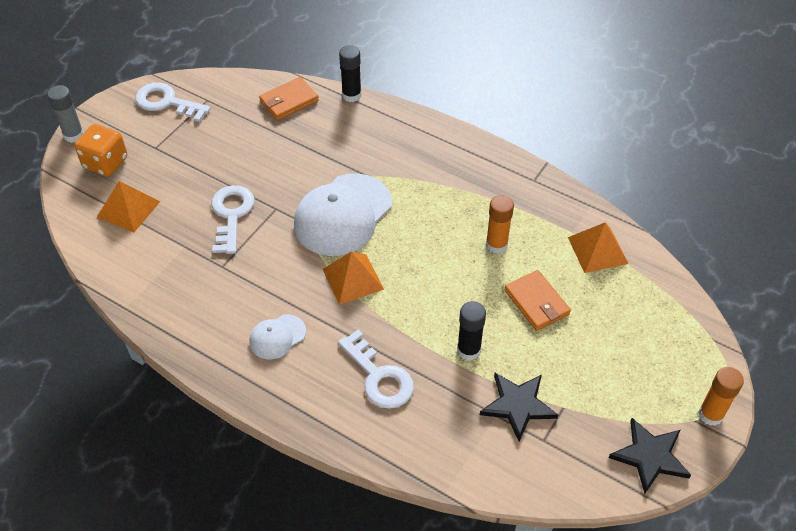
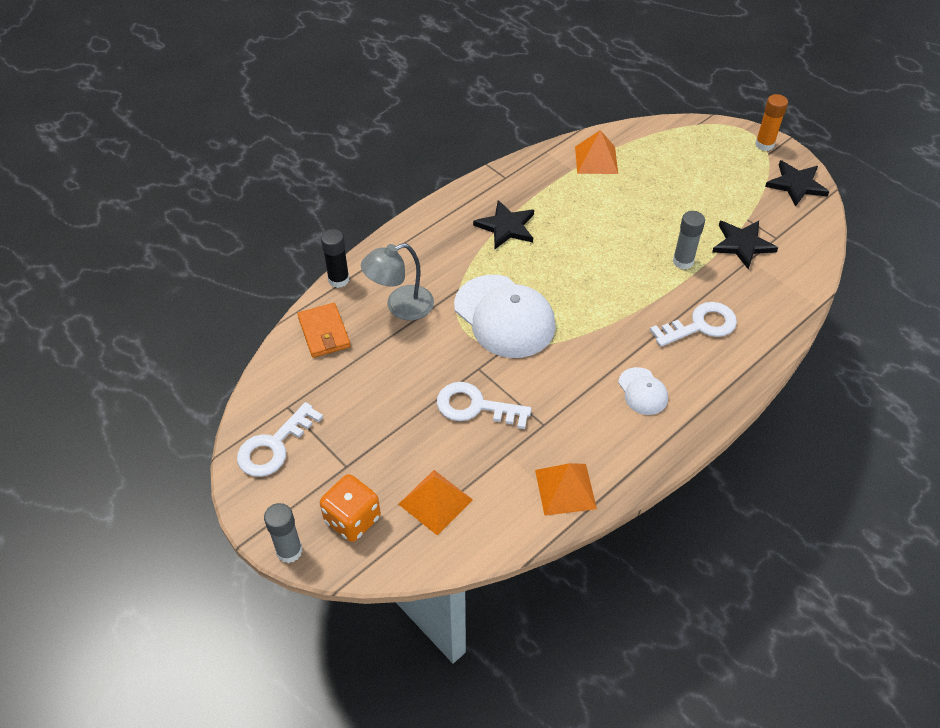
camera: 75 degrees left, 0 degrees up
orange pyramid [323,252,384,305] -> orange pyramid moved to [535,463,597,516]
black glue stick [457,301,486,360] -> grey glue stick [673,211,705,269]
orange glue stick [486,195,514,254] -> none
orange wallet [504,270,571,331] -> none
none -> grey lamp [361,243,434,321]
none -> black star [473,200,534,249]

